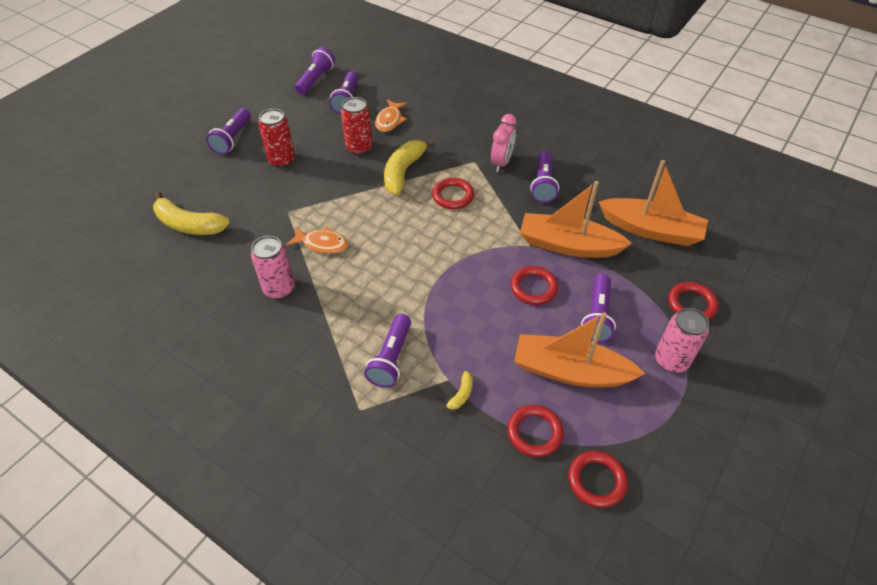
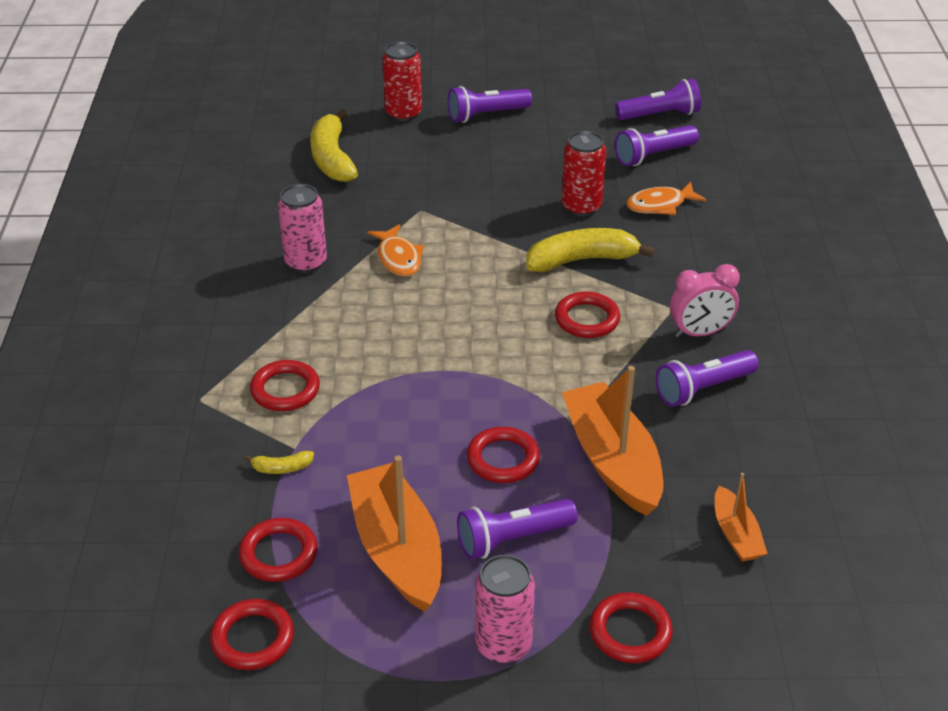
camera: 55 degrees right, 10 degrees down
red can [258,109,295,168] -> red can moved to [382,41,422,122]
purple flashlight [364,314,411,388] -> red ring [250,360,320,411]
orange boat [599,160,708,246] -> orange boat [715,473,768,561], size x0.52

